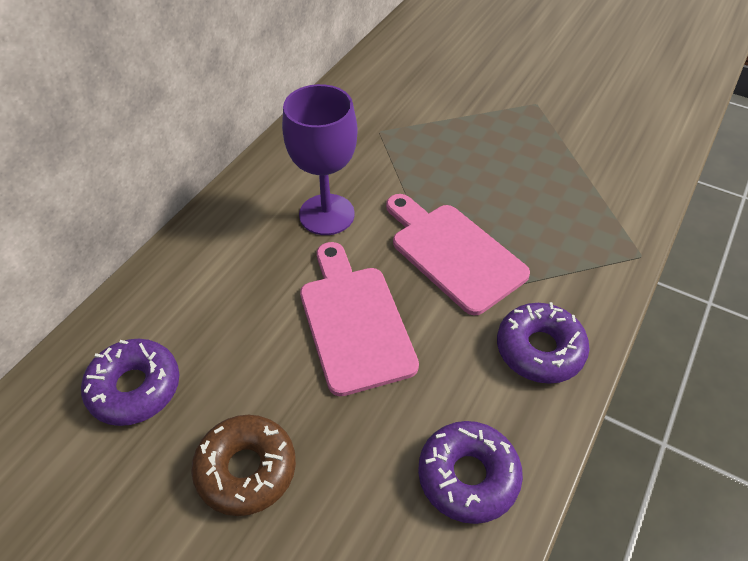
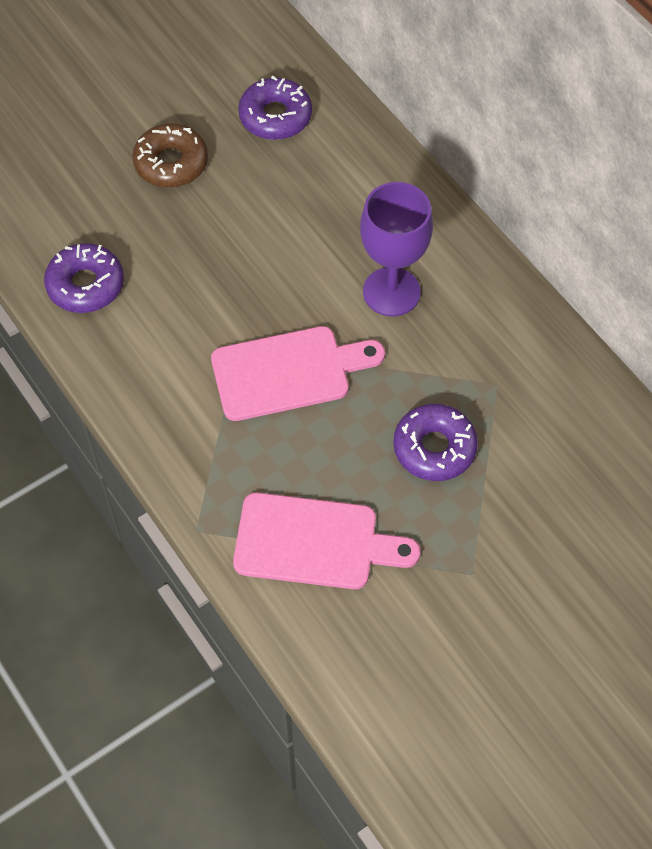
camera: 115 degrees right, 10 degrees up
pink cutting board [300,242,419,396] -> pink cutting board moved to [233,492,420,589]
purple donut [497,302,590,384] -> purple donut moved to [393,403,478,481]

